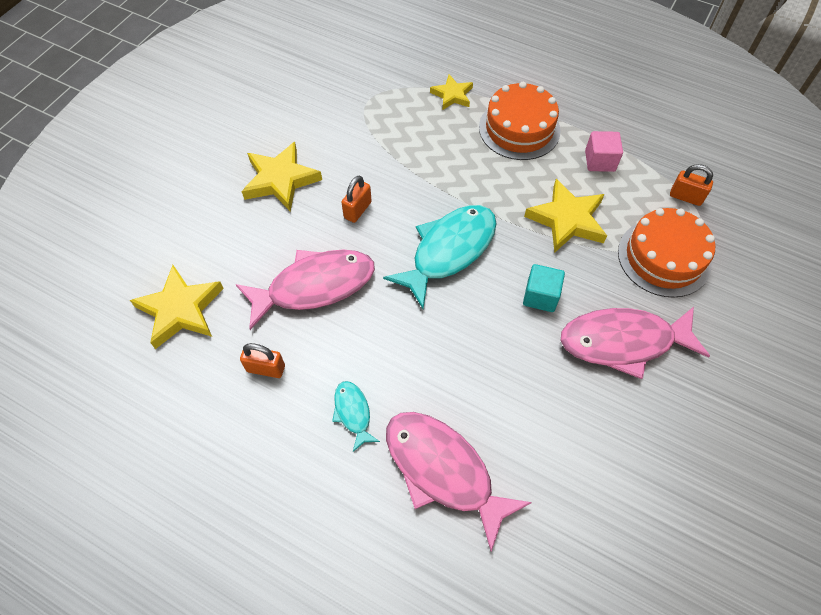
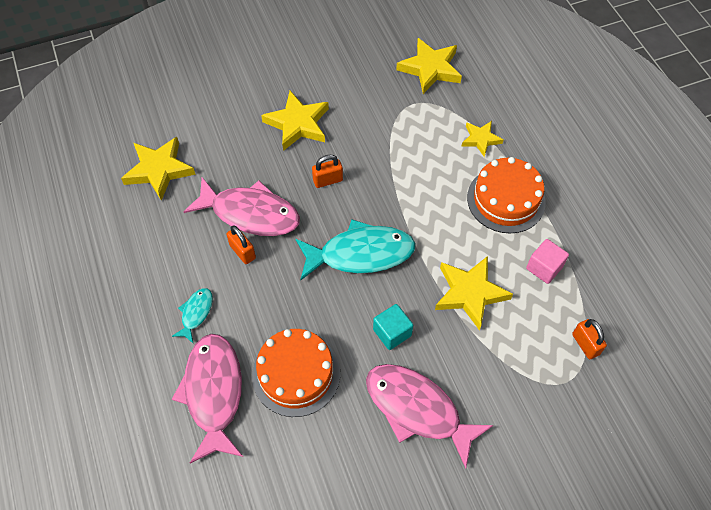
camera: 40 degrees right, 0 degrees up
orange padlock [240,343,285,378] -> orange padlock moved to [226,226,256,264]
orange cake [618,208,715,298] -> orange cake moved to [252,329,340,417]
none -> yellow star [396,38,462,94]

